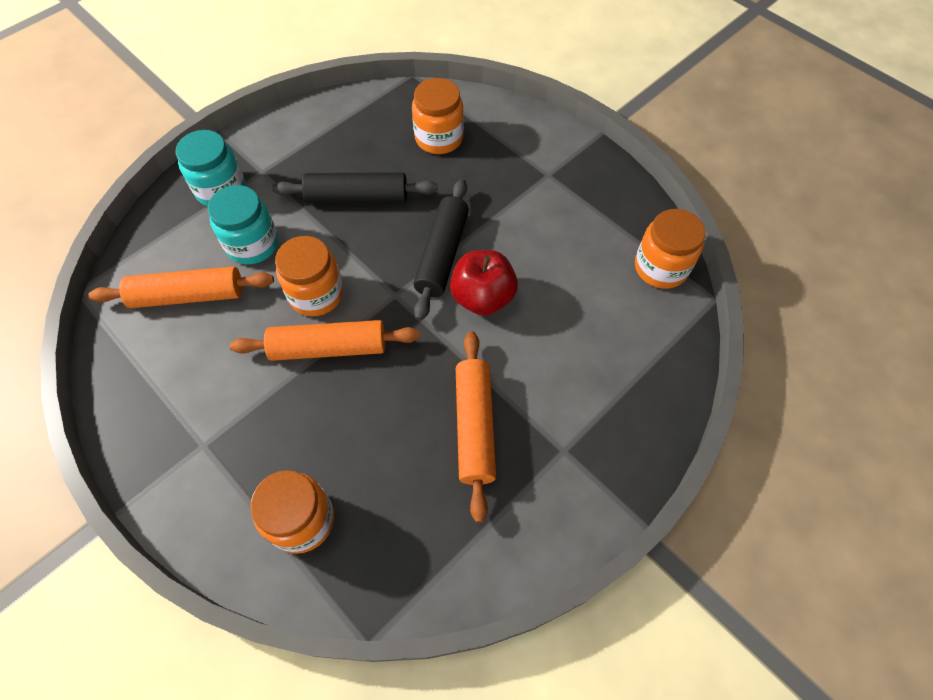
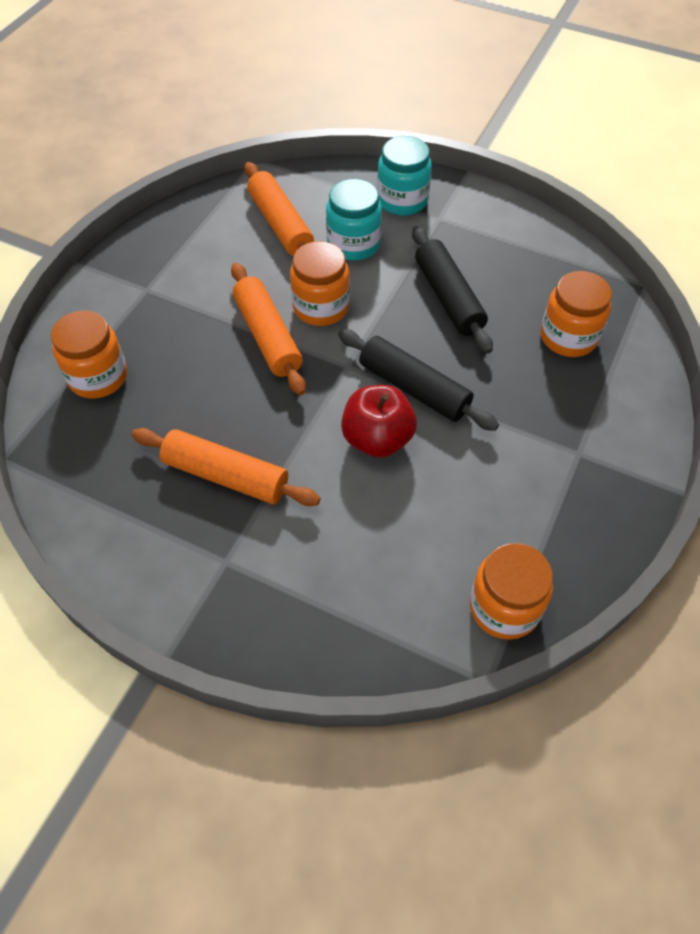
camera: 70 degrees right, 5 degrees down
black rolling pin [413,179,469,321] -> black rolling pin turned 45 degrees clockwise [338,329,499,431]
orange rolling pin [456,331,496,523] -> orange rolling pin turned 45 degrees clockwise [132,428,321,506]

